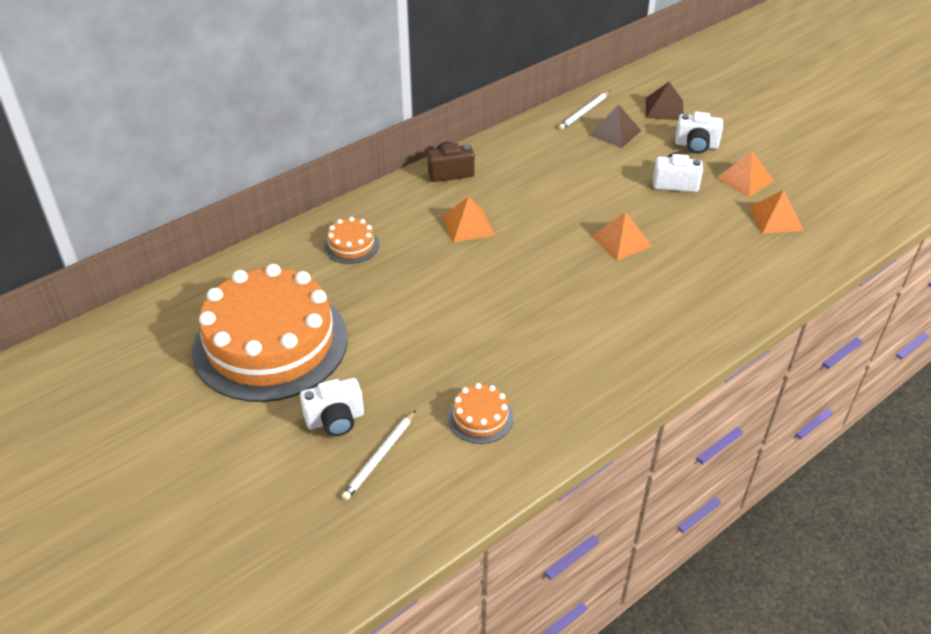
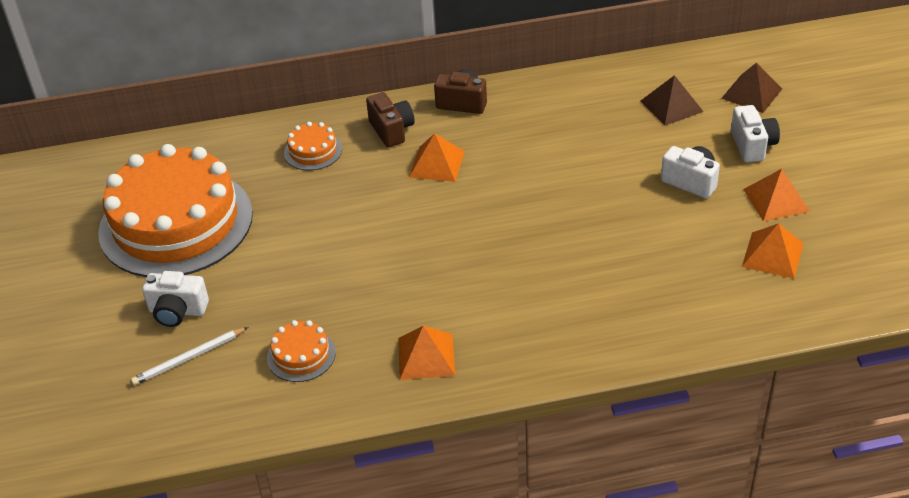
camera: 30 degrees right, 0 degrees up
white pencil [559,91,610,130] -> none
orange pyramid [591,212,652,261] -> orange pyramid moved to [398,326,455,380]
white camera [675,112,723,154] -> white camera turned 135 degrees counterclockwise [731,105,780,163]
none -> brown camera [366,92,415,147]

